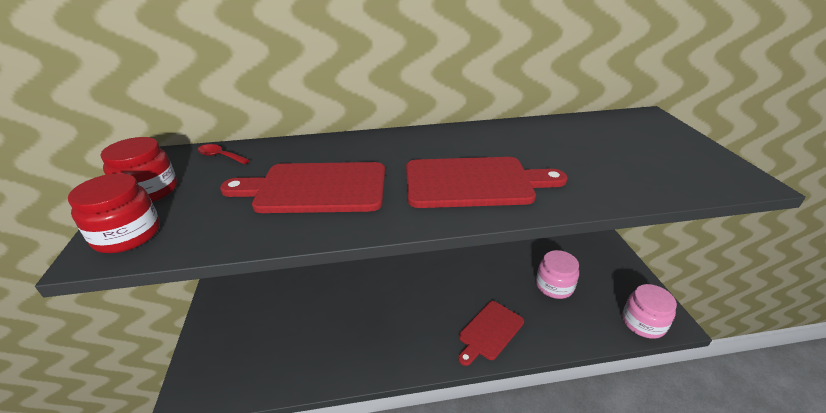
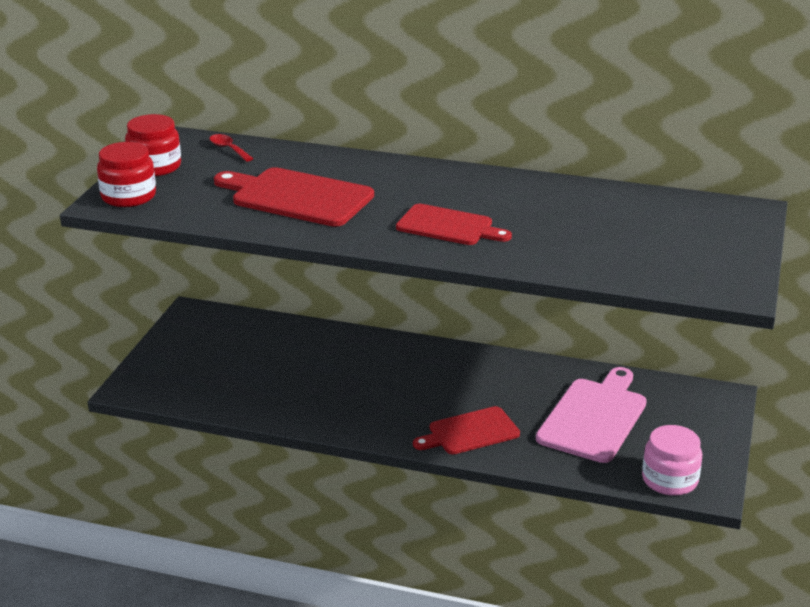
camera: 25 degrees right, 5 degrees down
red cutting board [406,157,568,208] -> red cutting board [396,204,512,245], size x0.66
pink jar [536,250,579,299] -> pink cutting board [536,367,647,463]

